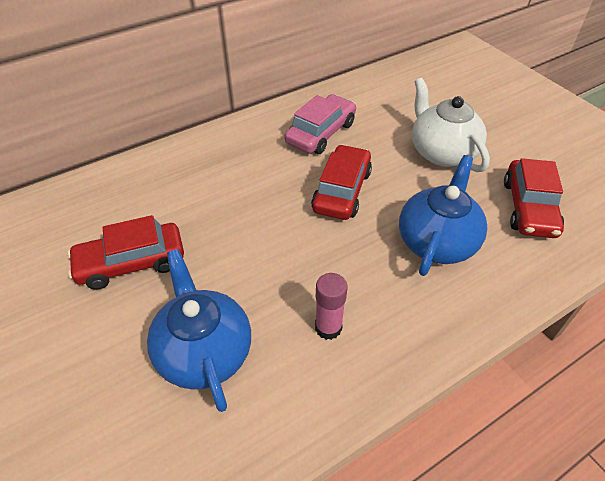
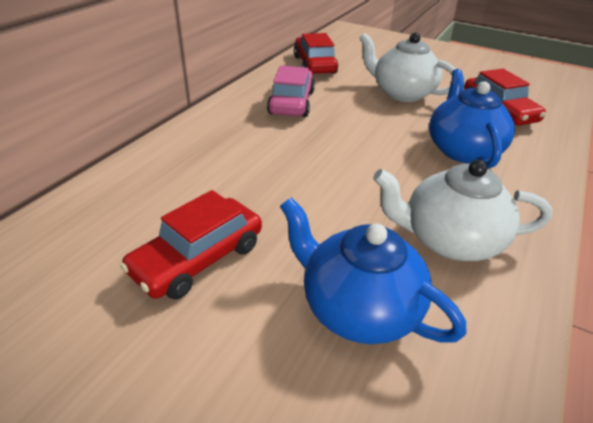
camera: 30 degrees left, 10 degrees down
red car [311,144,372,220] -> red car moved to [294,33,338,74]
pink glue stick [315,273,348,340] -> white teapot [373,160,553,261]

